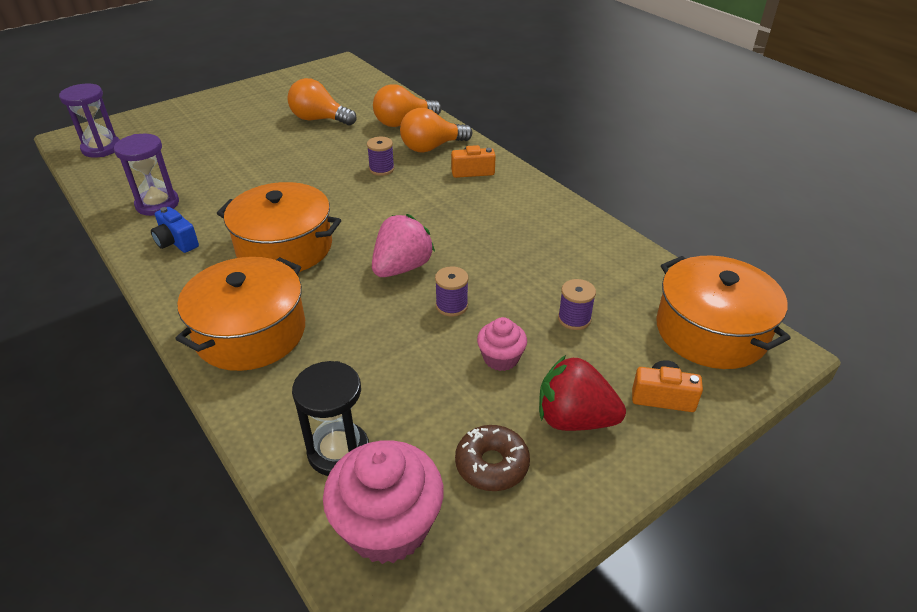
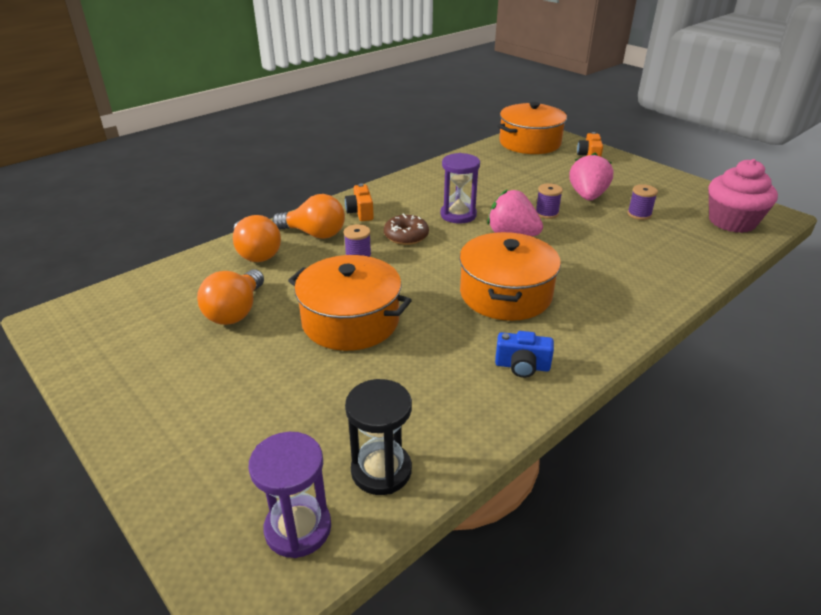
camera: 95 degrees left, 5 degrees down
purple hourglass [114,134,179,216] -> purple hourglass moved to [440,153,480,224]
blue camera [151,207,199,253] -> blue camera turned 60 degrees clockwise [495,331,554,378]
orange pot [175,257,305,371] -> orange pot moved to [288,255,412,351]
black hourglass [292,361,369,476] -> black hourglass moved to [345,379,412,495]
orange light bulb [400,108,472,153] -> orange light bulb turned 45 degrees counterclockwise [272,194,345,239]
brown donut [455,425,530,491] -> brown donut moved to [384,213,429,245]
pink cupcake [477,317,527,371] -> pink strawberry [569,153,613,201]
red strawberry [539,355,626,431] -> none
purple spool [558,279,596,330] -> purple spool moved to [627,184,658,220]

